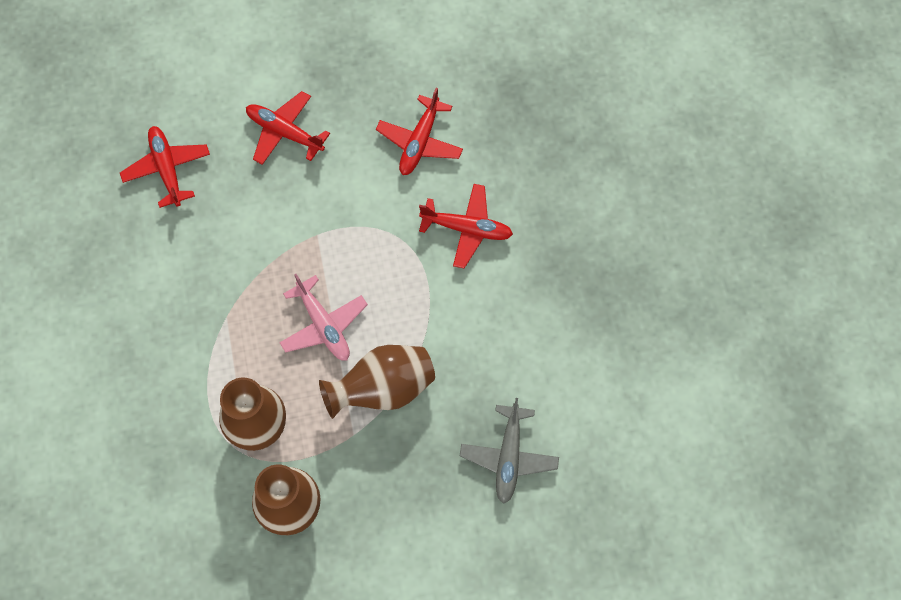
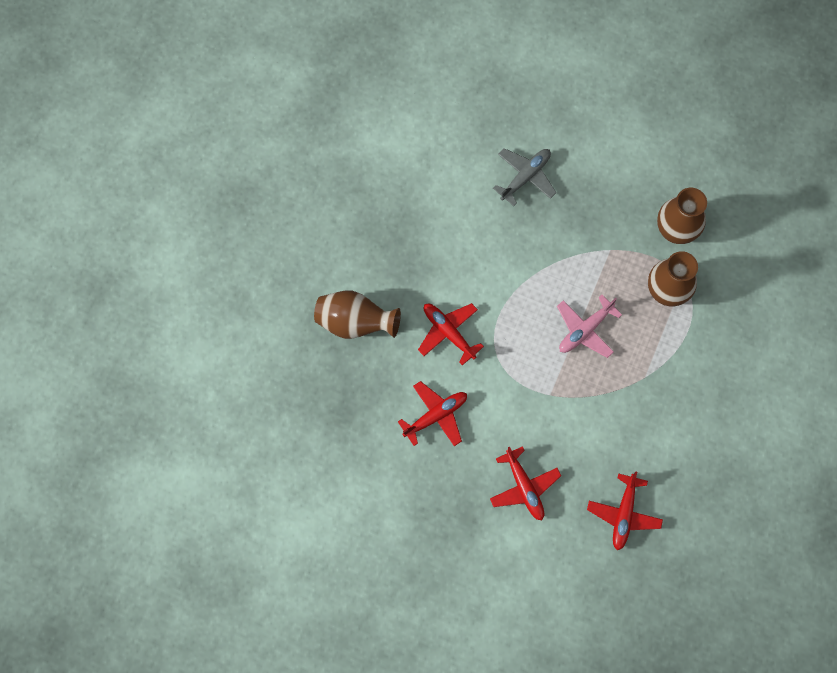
camera: 145 degrees left, 5 degrees up
pink plane [279,274,368,361] -> pink plane turned 135 degrees counterclockwise [557,295,622,358]
brown vase [319,345,435,419] -> brown vase moved to [314,291,401,339]

